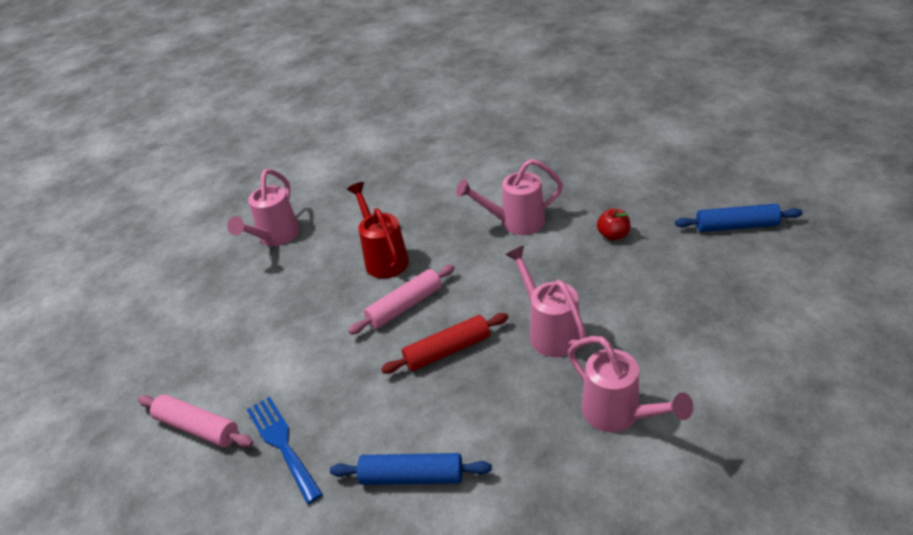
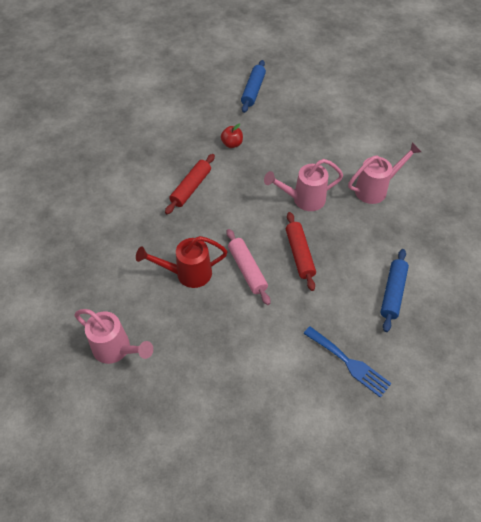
camera: 80 degrees left, 15 degrees up
pink rolling pin [138,395,253,447] -> none
blue fork [247,397,323,504] -> blue fork turned 120 degrees counterclockwise [303,326,392,398]
pink watering can [456,159,563,235] -> red rolling pin [165,154,215,214]

